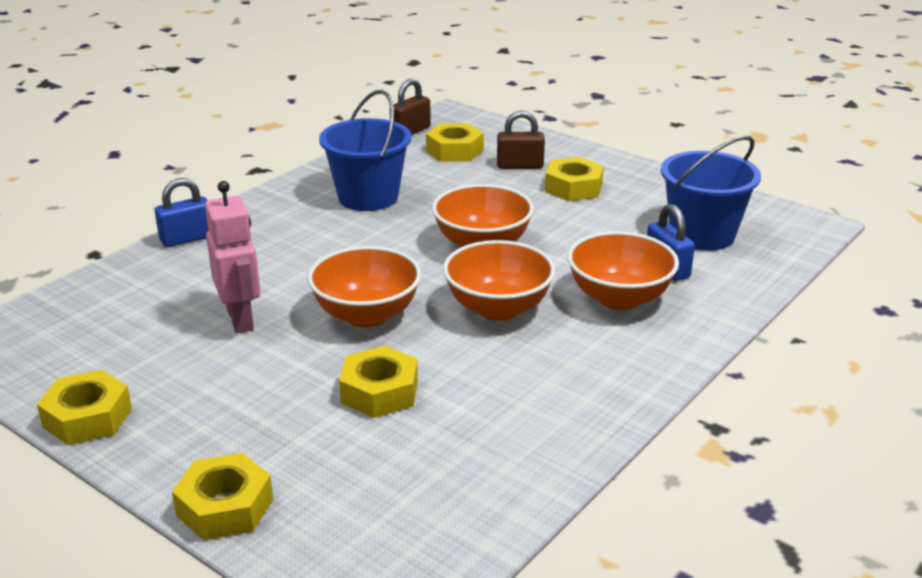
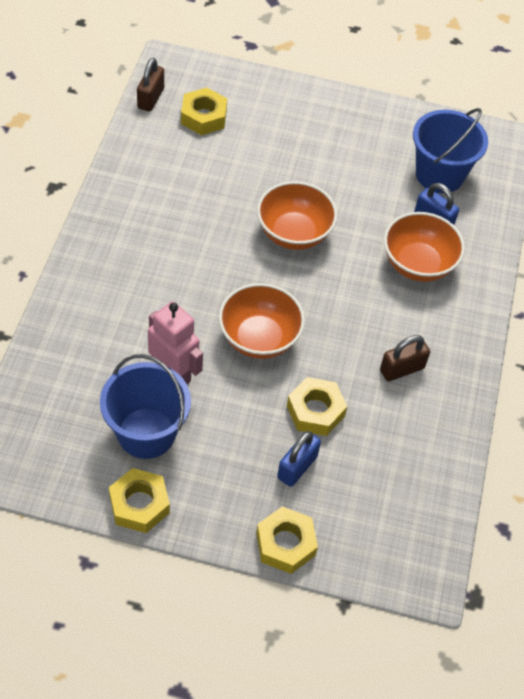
camera: 30 degrees left, 25 degrees up
blue padlock [155,178,209,247] -> blue padlock moved to [277,431,321,487]
blue bucket [319,90,412,211] -> blue bucket moved to [100,354,191,459]
orange bowl [443,240,555,321] -> none
brown padlock [497,111,545,169] -> brown padlock moved to [380,335,430,381]
yellow nut [545,157,604,201] -> none

